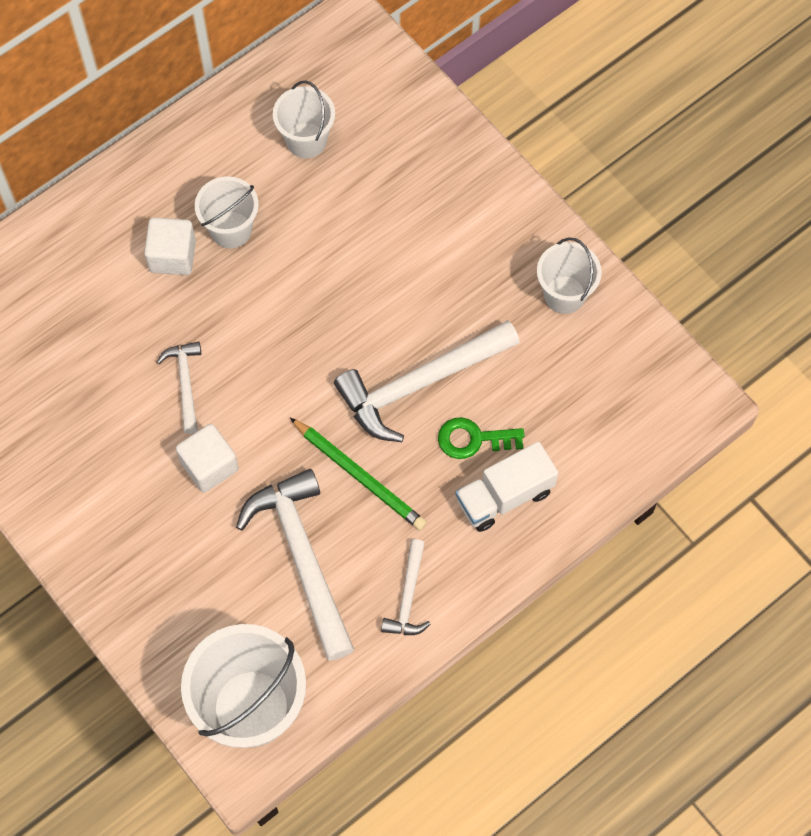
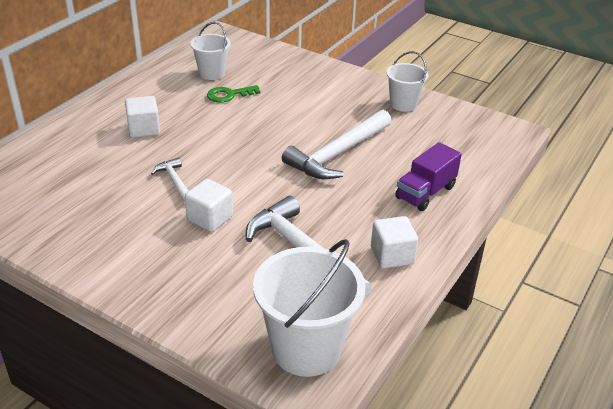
camera: 20 degrees left, 30 degrees down
white bucket [195,176,259,248] -> none
green pencil [290,418,427,530] -> none
white hammer [381,539,431,635] -> white cube [371,216,418,268]
green key [438,417,524,459] -> green key moved to [207,85,261,103]
white truck [455,441,559,532] -> purple truck [395,142,462,211]

